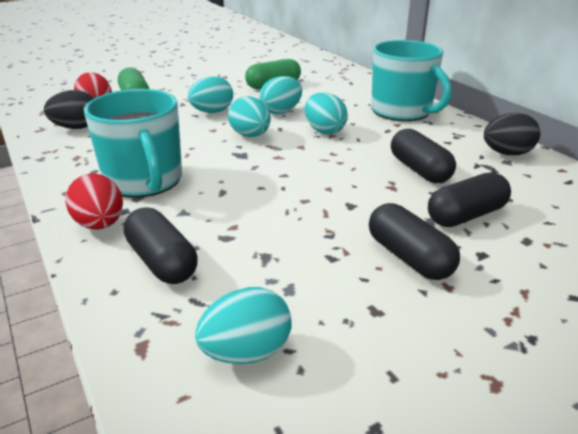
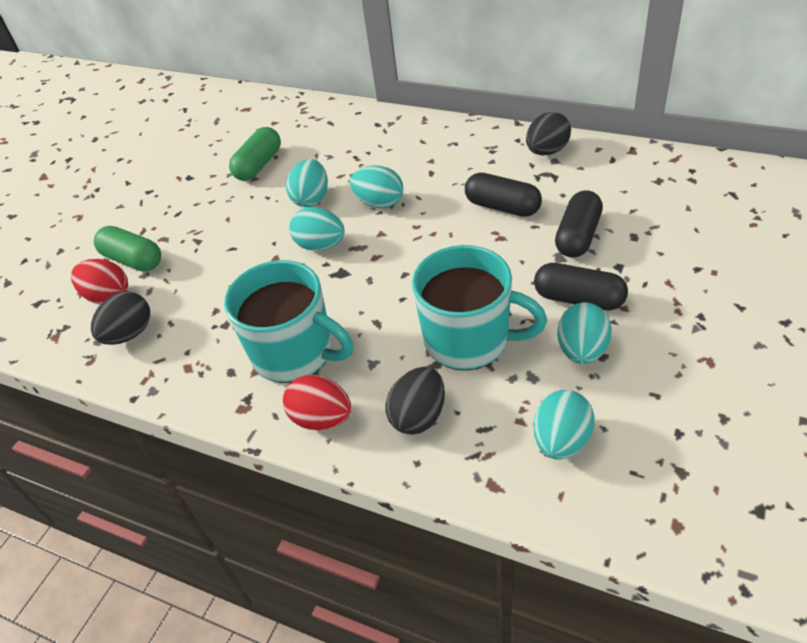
camera: 30 degrees left, 15 degrees up
black capsule [124,207,197,284] -> black egg [386,367,445,435]
turquoise egg [188,76,233,113] -> turquoise egg moved to [557,302,612,364]
turquoise mug [371,40,452,121] -> turquoise mug moved to [412,245,547,371]

